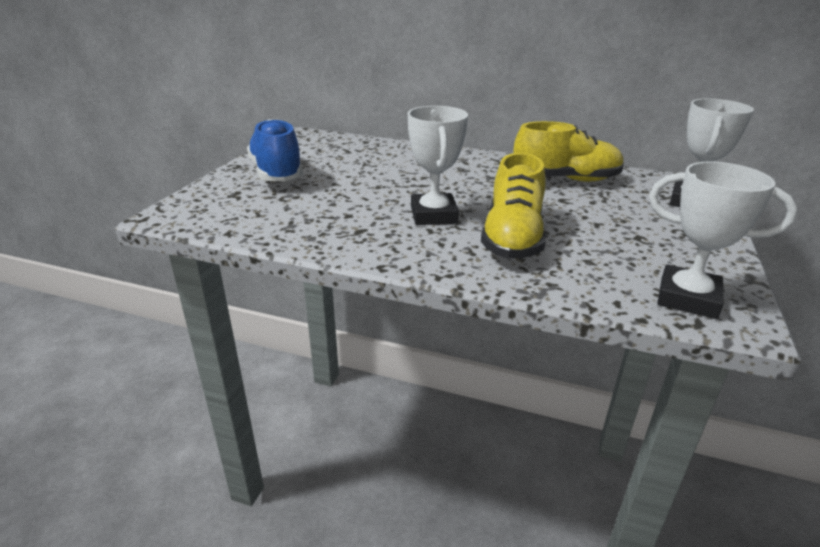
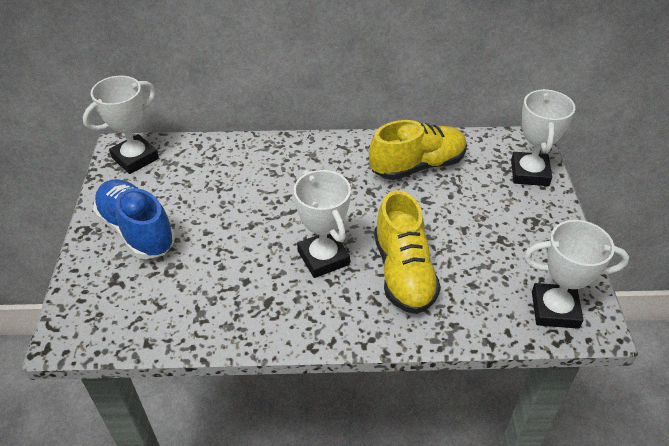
camera: 20 degrees left, 15 degrees up
none -> white trophy [83,76,159,174]

